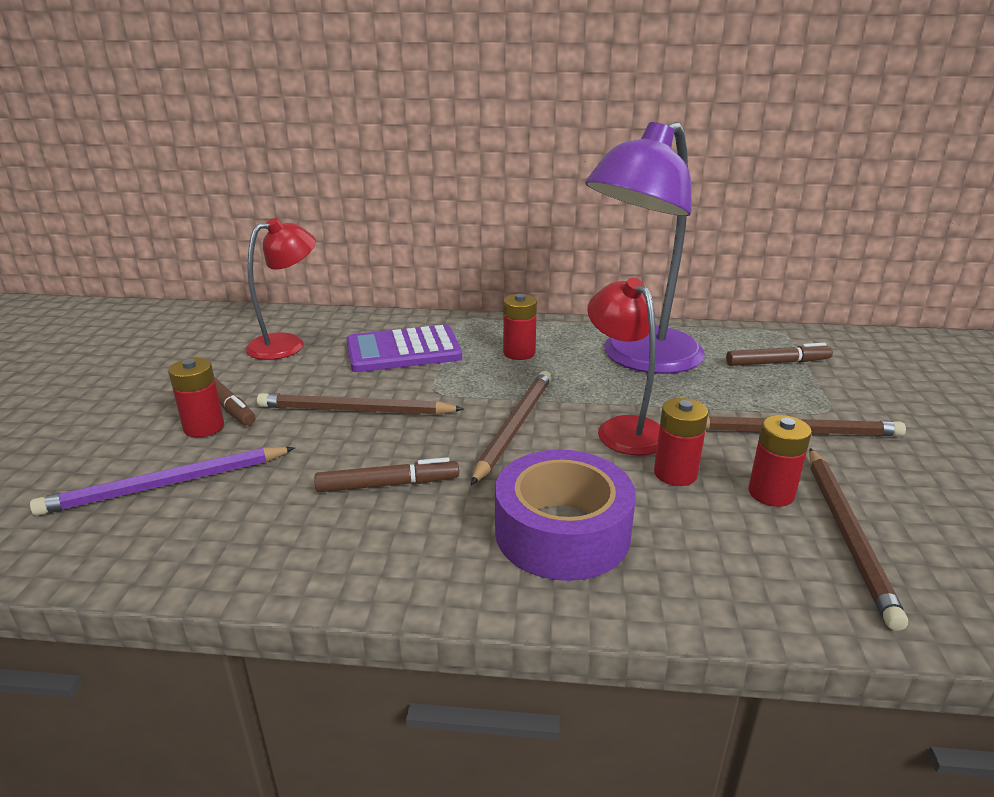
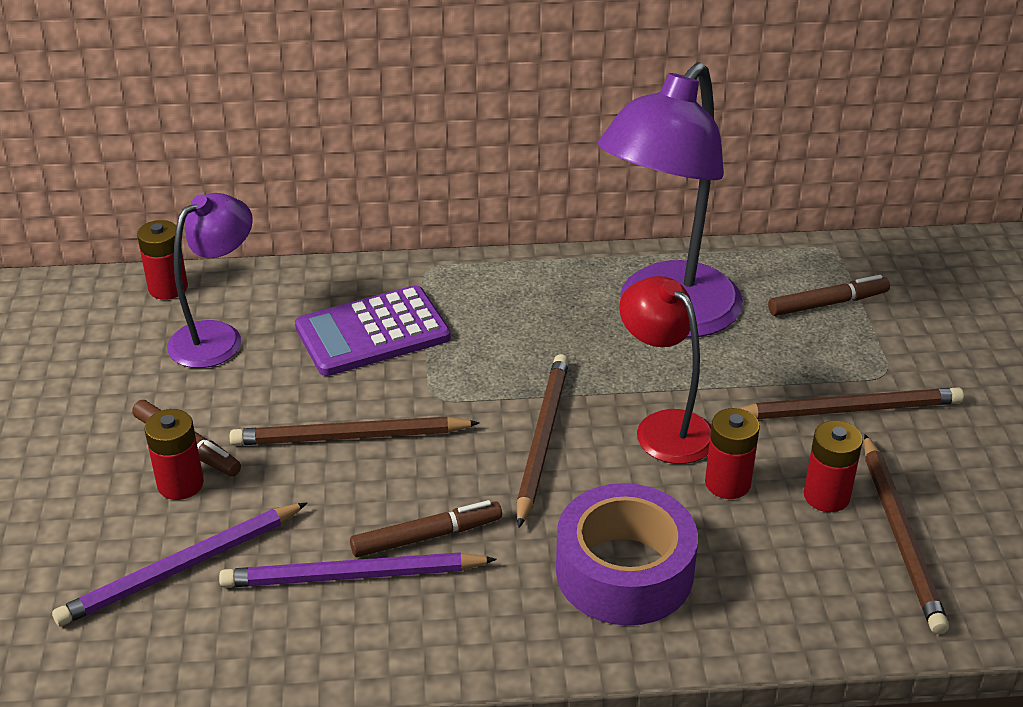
camera: 10 degrees left, 10 degrees up
red lamp [245,218,316,360] -> purple lamp [167,193,253,368]
red battery [503,294,537,360] -> red battery moved to [137,220,188,300]
none -> purple pencil [219,552,497,588]

